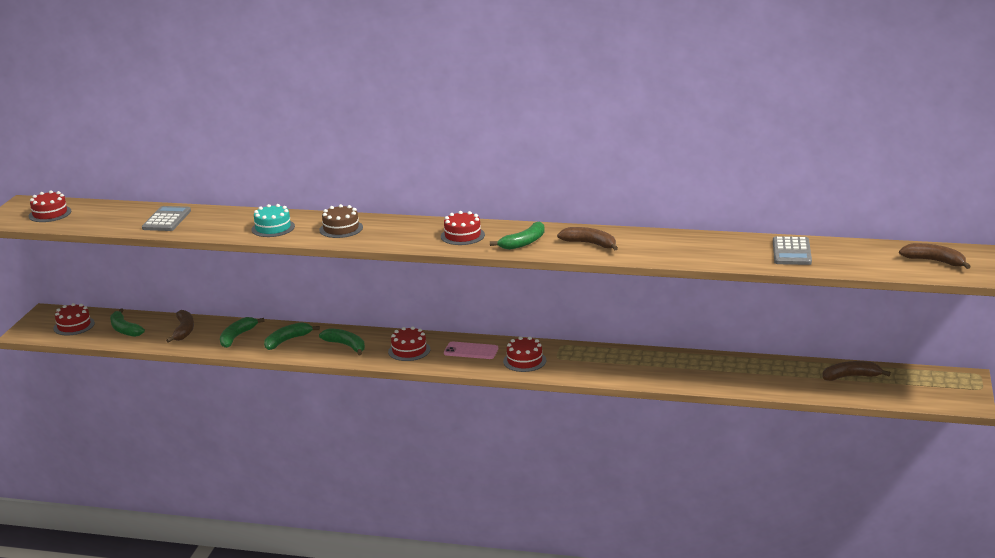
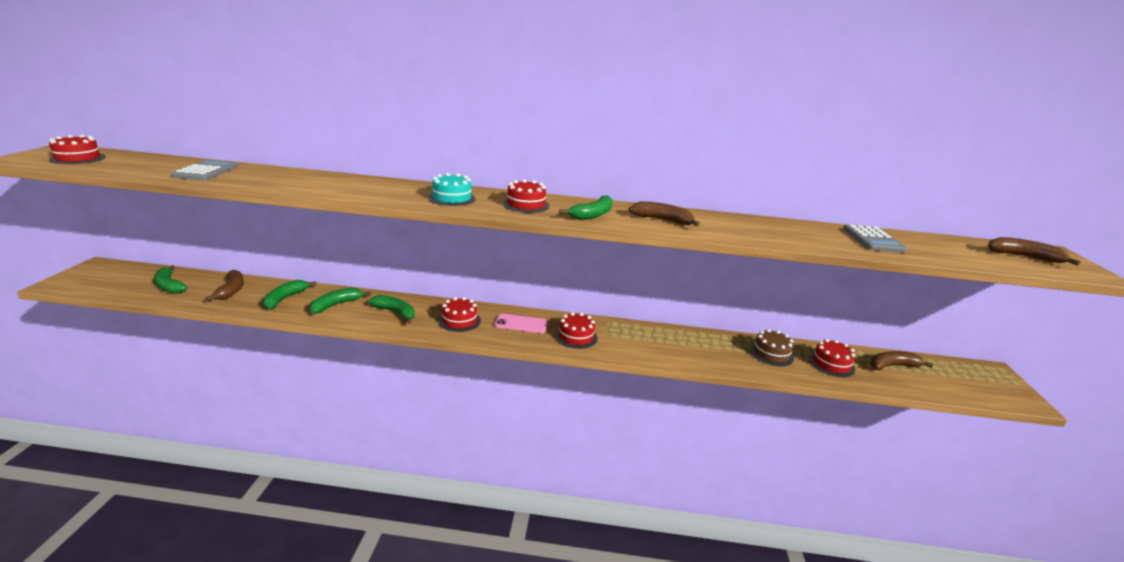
camera: 10 degrees left, 0 degrees up
red cake [54,303,95,336] -> red cake moved to [808,339,856,377]
turquoise cake [251,204,295,237] -> turquoise cake moved to [428,173,476,206]
brown cake [319,204,363,238] -> brown cake moved to [749,329,794,366]

